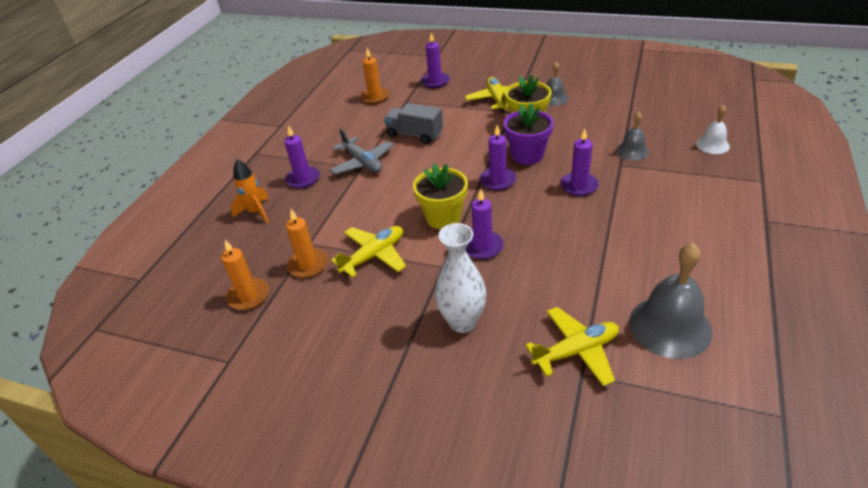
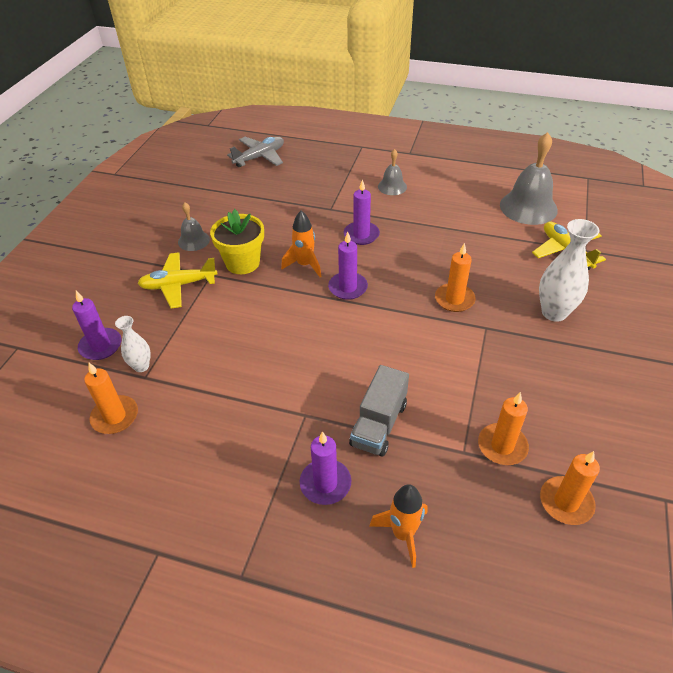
camera: 95 degrees left, 5 degrees up
grey plane [330,128,394,175] -> grey plane moved to [227,137,284,167]
yellow plane [331,226,406,278] -> none
grey truck [384,103,443,144] -> grey truck moved to [349,365,409,457]
yellow flower pot [413,163,468,229] -> none
purple candle [466,189,504,260] -> orange candle [435,243,476,312]
purple flower pot [504,103,554,165] -> orange rocket [281,211,322,277]
grey bell [616,112,649,160] -> grey bell moved to [378,149,407,195]
white bell [696,105,730,154] -> none
none -> white vase [115,316,151,372]

